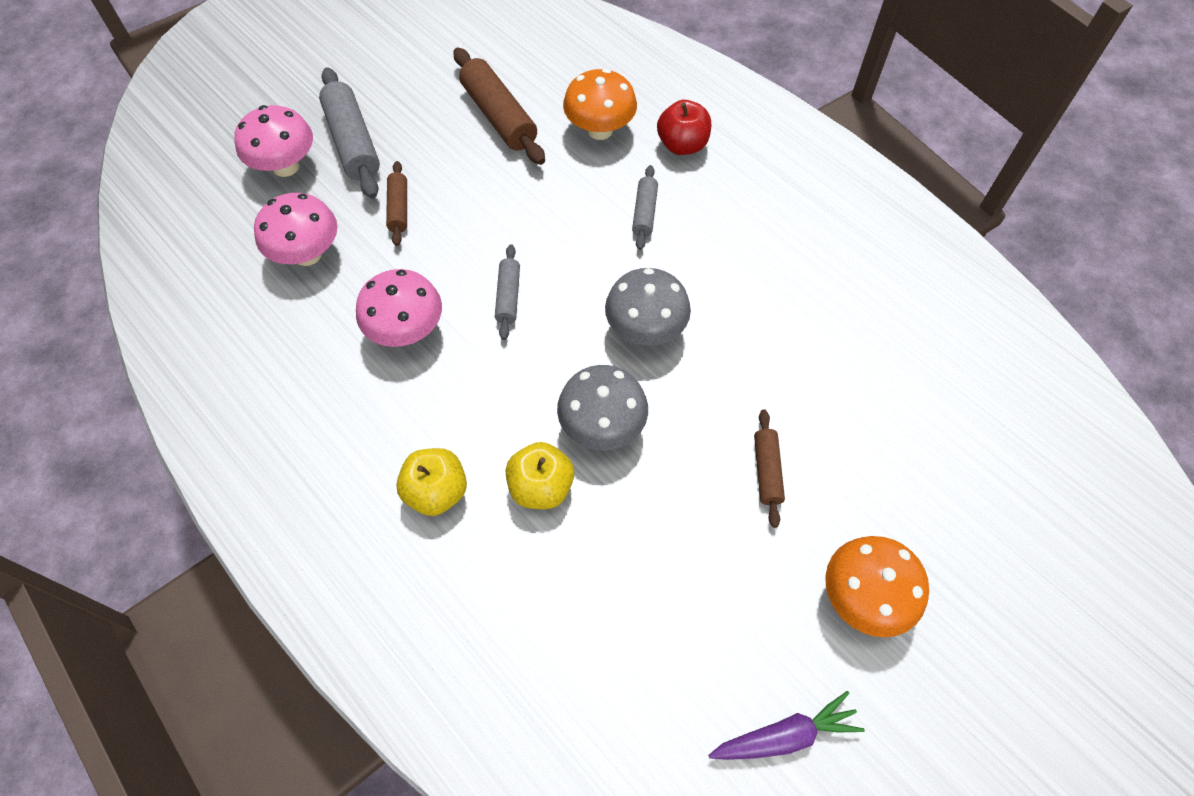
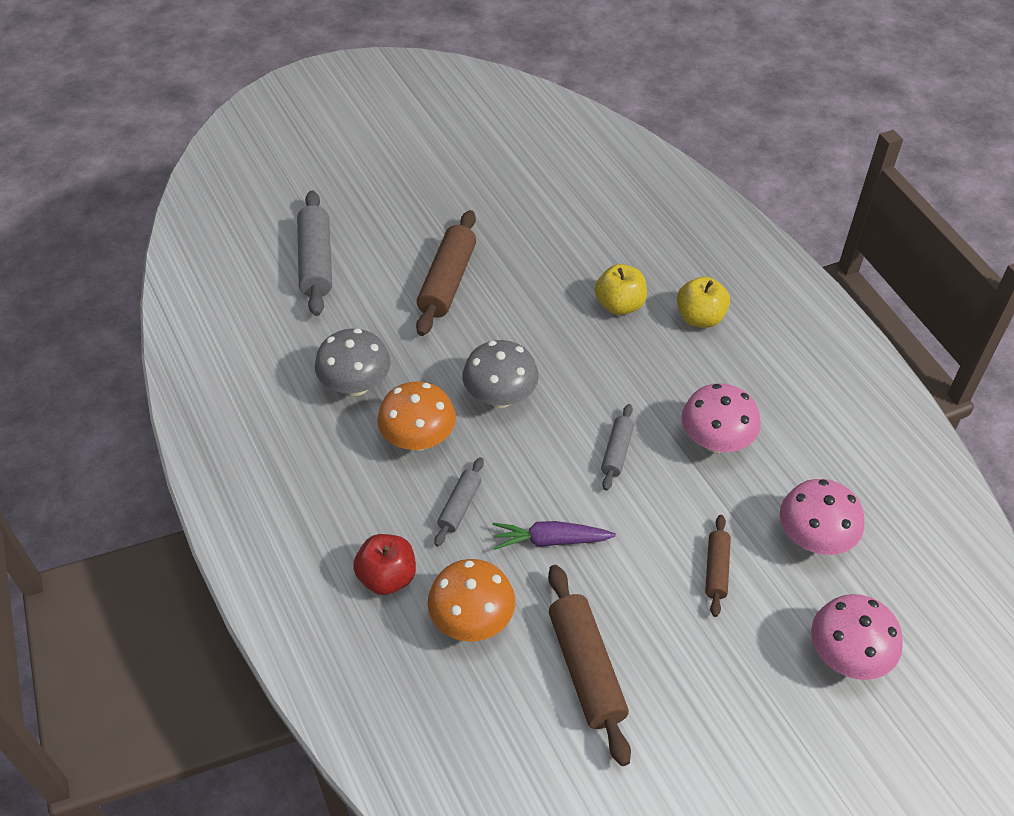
camera: 165 degrees left, 10 degrees down
grey rolling pin [319,67,380,199] -> grey rolling pin moved to [297,191,332,316]
grey mushroom [557,365,648,450] -> grey mushroom moved to [315,328,391,396]
purple carrot [709,691,865,760] -> purple carrot moved to [493,521,616,550]
brown rolling pin [754,410,785,528] -> brown rolling pin [416,210,476,336], size x1.80
orange mushroom [825,536,929,637] -> orange mushroom moved to [377,381,456,451]

